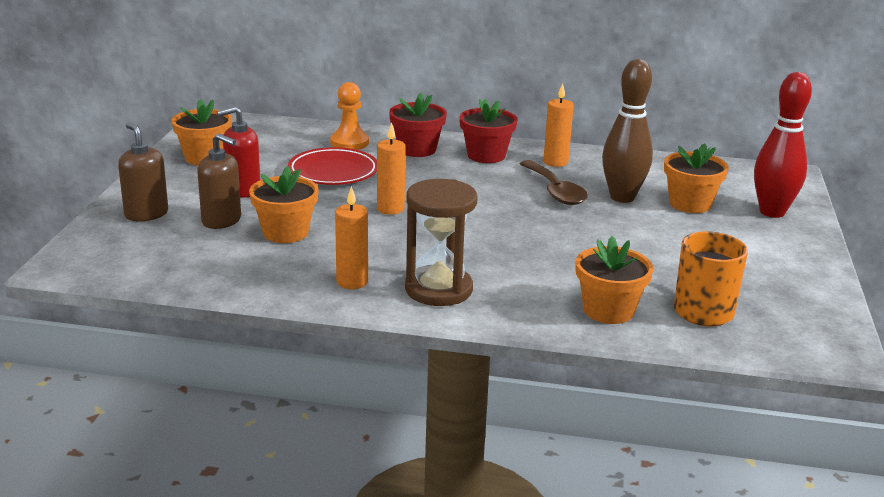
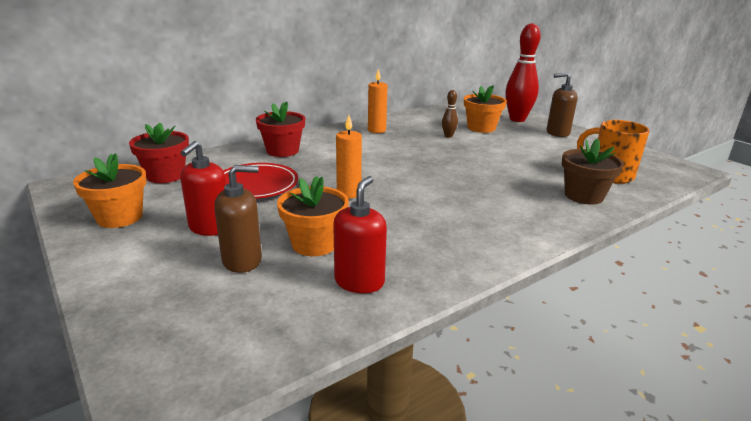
camera: 45 degrees left, 0 degrees up
brown soap dispenser [118,123,168,221] -> brown soap dispenser moved to [547,72,578,137]
orange pawn [330,82,369,150] -> none
orange candle [335,186,368,289] -> none
brown hourglass [405,179,478,306] -> none
red flower pot [460,99,518,163] -> red flower pot moved to [129,123,189,183]
brown spoon [520,160,588,205] -> none
orange flower pot [576,236,653,324] -> brown flower pot [562,138,624,205]
brown bowling pin [602,59,653,203] -> brown bowling pin [442,90,458,138], size x0.46
none -> red soap dispenser [333,176,387,293]

